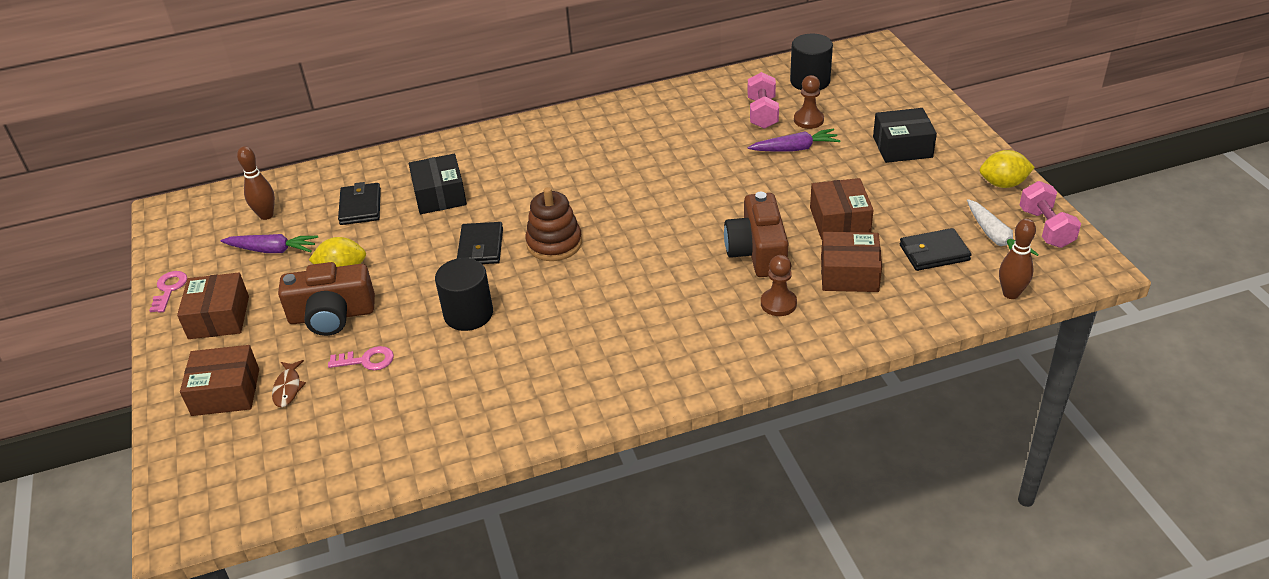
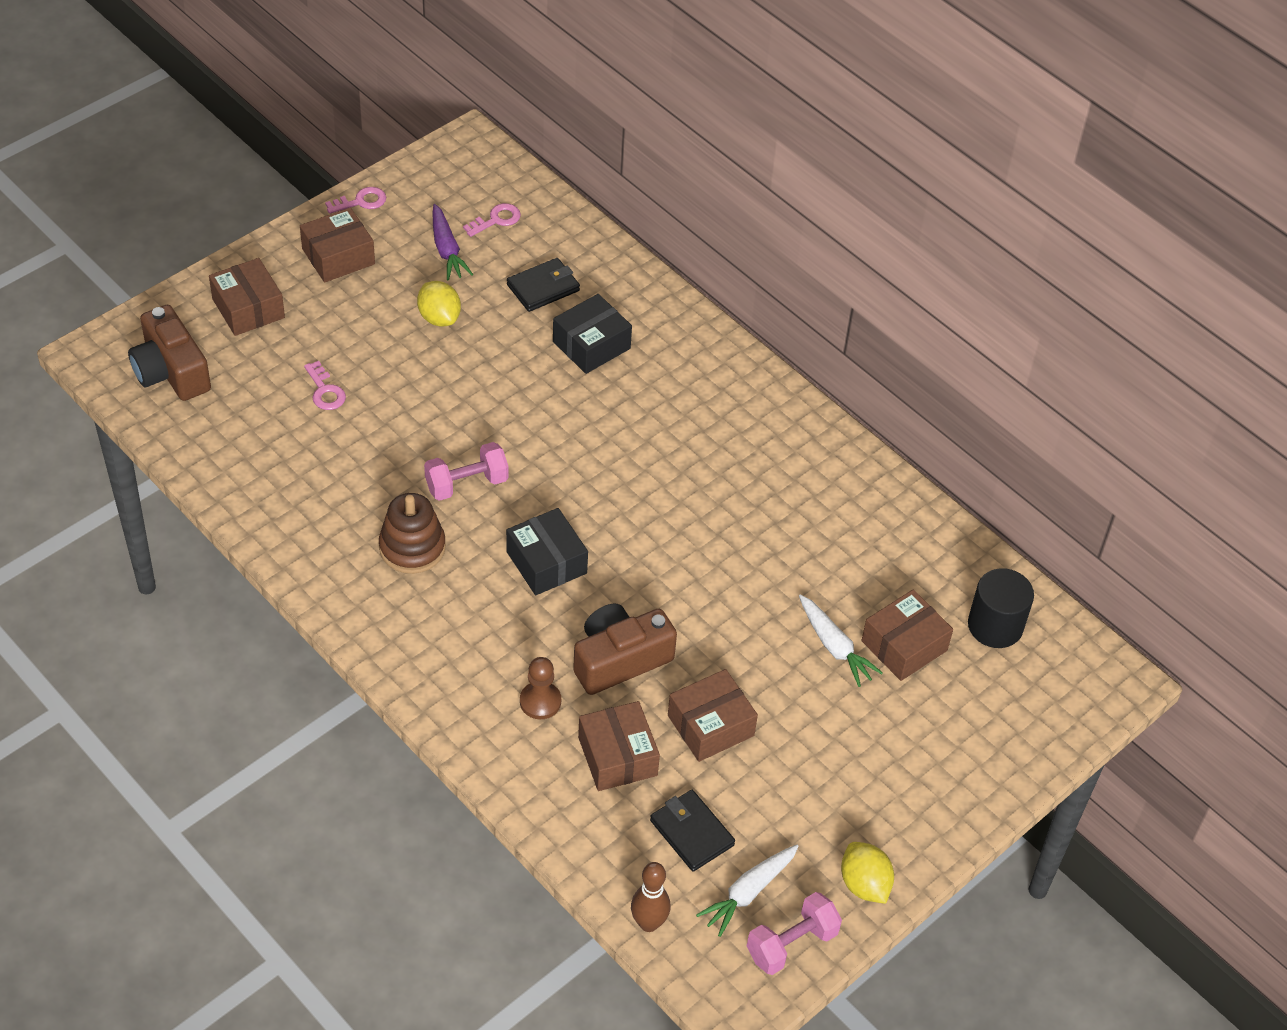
camera: 60 degrees right, 10 degrees up
brown bowling pin [237,146,275,220] -> pink key [463,203,521,237]
brown fish [272,360,306,407] -> none
brown camera [278,262,375,336] -> brown camera moved to [128,305,211,401]
black cylinder [435,258,493,331] -> none
black wallet [457,222,503,264] -> none
brown stacking toy [526,187,582,261] -> brown stacking toy moved to [379,493,446,574]
pink dumbbell [748,72,779,129] -> pink dumbbell moved to [424,442,509,501]
purple carrot [748,128,841,152] -> white carrot [799,594,883,687]
brown pawn [794,75,824,129] -> brown box [862,590,953,681]
black box [873,108,937,163] -> black box moved to [506,508,588,595]

